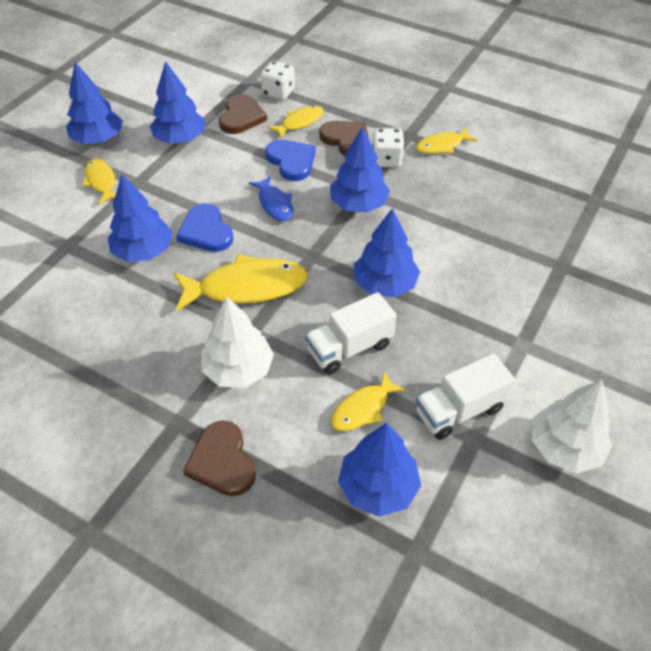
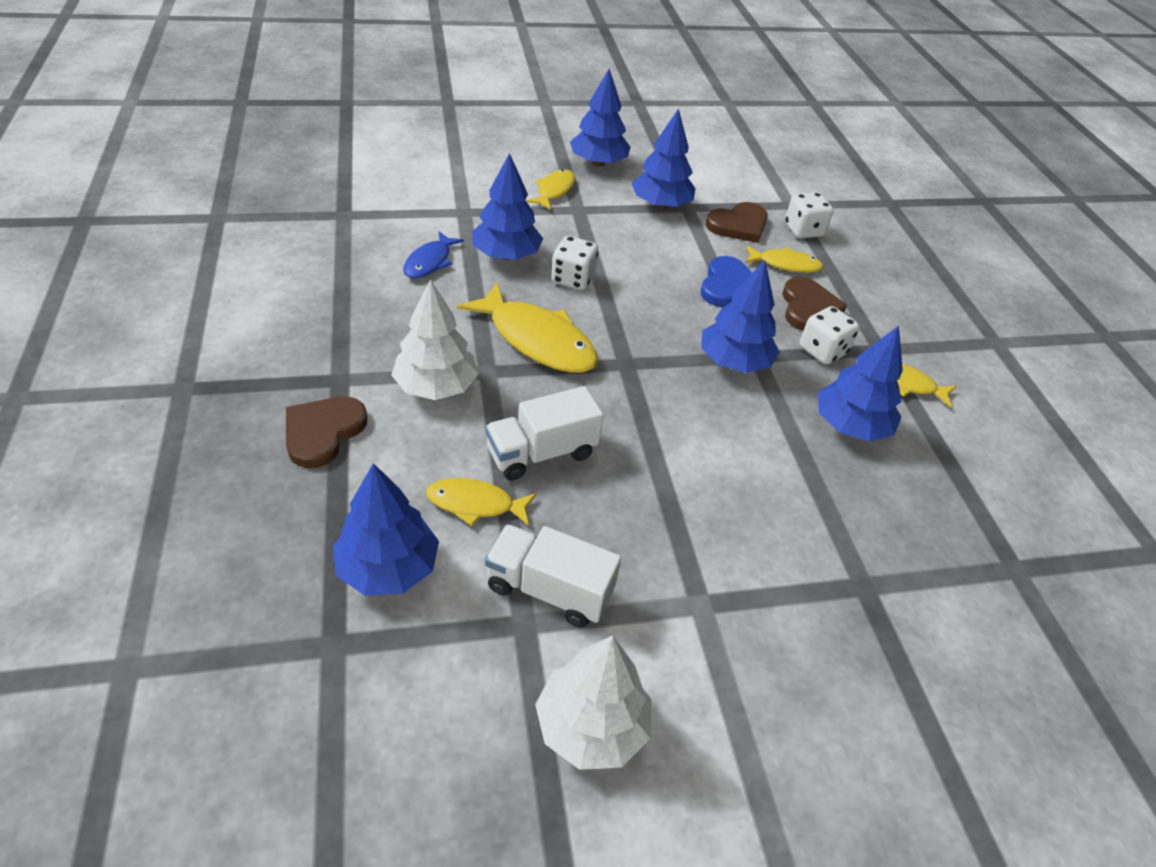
camera: 45 degrees right, 5 degrees down
blue heart [176,203,234,252] -> white dice [551,236,599,290]
blue fish [249,176,293,221] -> blue fish moved to [403,231,464,279]
white truck [305,292,397,374] -> white truck turned 45 degrees counterclockwise [485,386,604,481]
blue tree [354,208,420,298] -> blue tree moved to [818,325,903,442]

